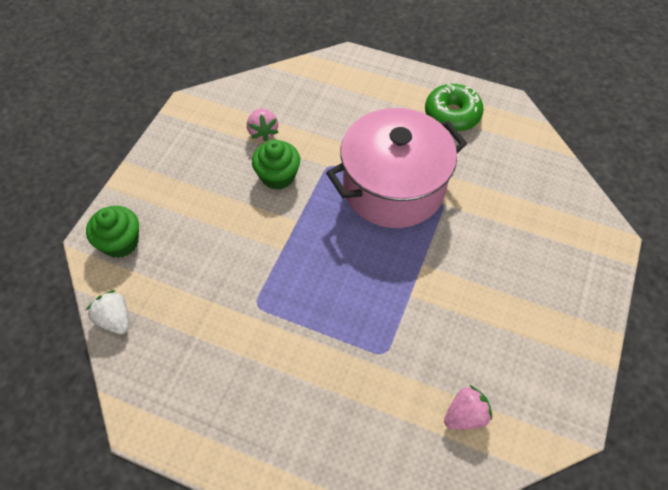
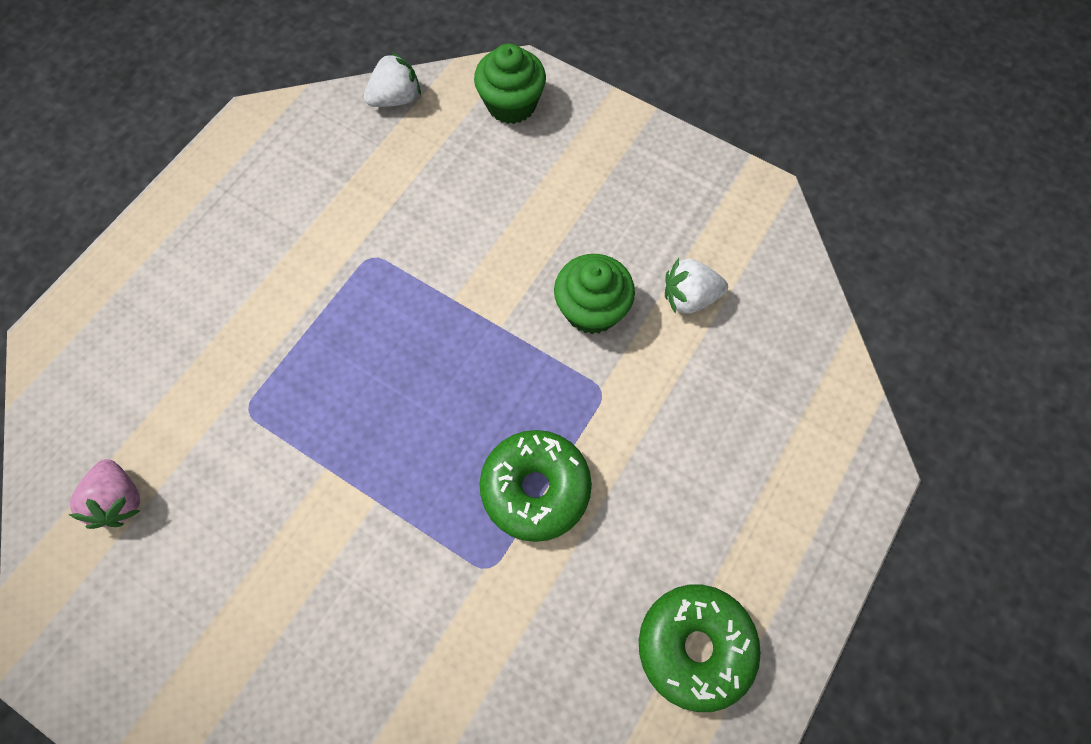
camera: 100 degrees right, 10 degrees up
pink strawberry [247,109,278,142] -> white strawberry [665,258,728,314]
pink pot [326,108,467,228] -> green donut [480,430,592,542]

